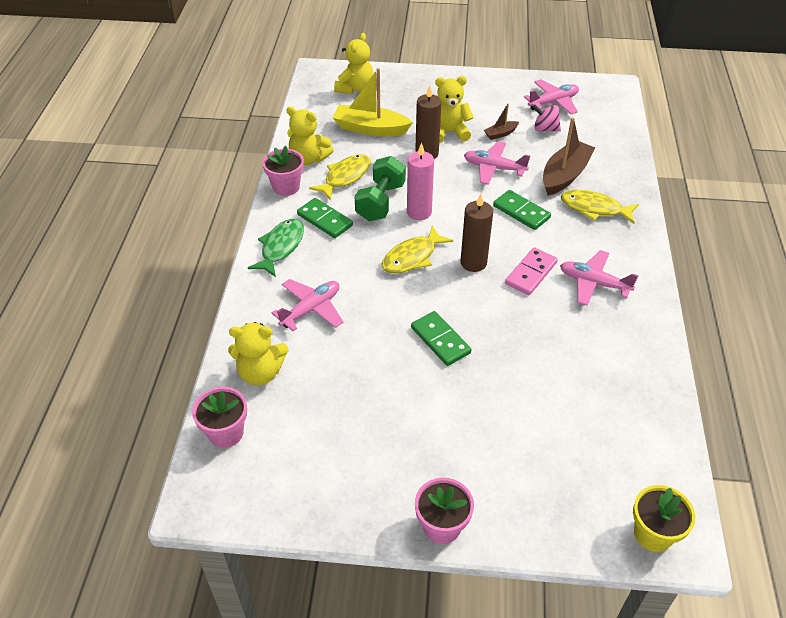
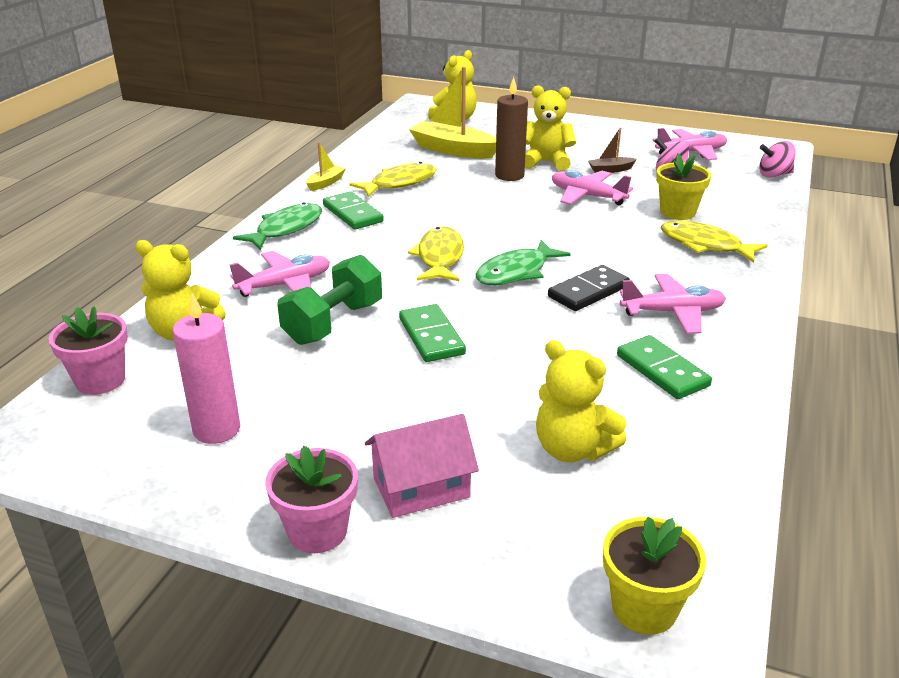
camera: 15 degrees right, 15 degrees down
pink flower pot [262,146,304,196] -> yellow boat [306,142,346,191]
yellow teddy bear [286,107,334,165] -> yellow teddy bear moved to [536,340,626,462]
green dumbbell [355,156,406,221] -> green dumbbell moved to [277,255,382,345]
yellow fish [382,226,453,274] -> yellow fish turned 120 degrees clockwise [408,226,464,281]
pink candle [407,143,434,220] -> pink candle moved to [173,293,240,444]
brown candle [461,194,493,272] -> green fish [476,240,571,285]
green domino [493,190,551,230] -> green domino moved to [617,335,712,399]
pink domino [505,247,558,295] -> black domino [548,265,630,311]
brown boat [543,117,595,196] -> yellow flower pot [656,153,711,220]
pink plane [560,250,639,306] -> pink plane turned 135 degrees clockwise [620,274,726,334]
none -> pink house [365,414,479,518]
none -> pink spinning top [759,141,796,178]

